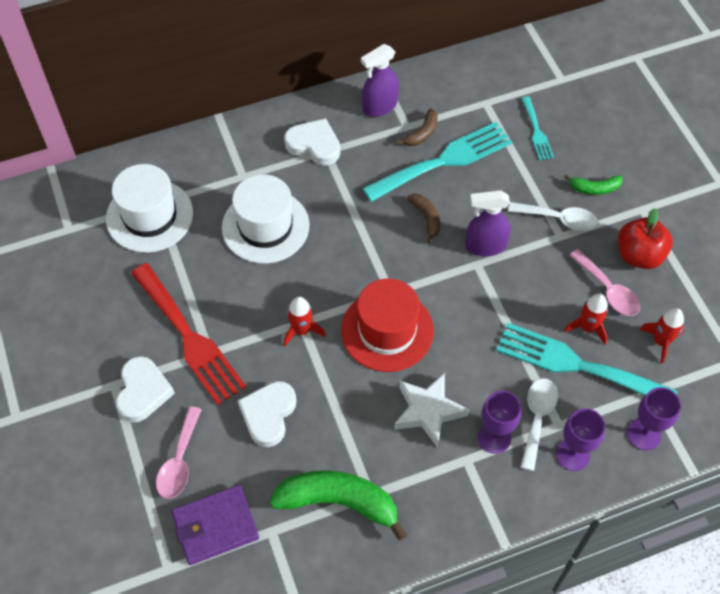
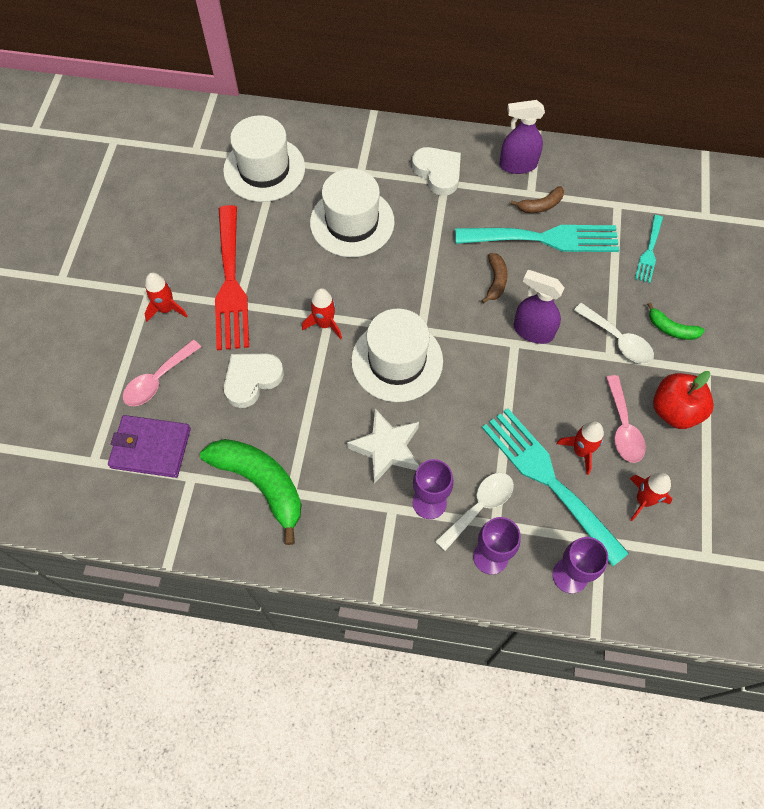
camera: 30 degrees right, 5 degrees up
white heart [116,356,175,422] -> red rocket [144,273,188,322]
red hat [341,278,434,372] -> white hat [351,309,443,402]

